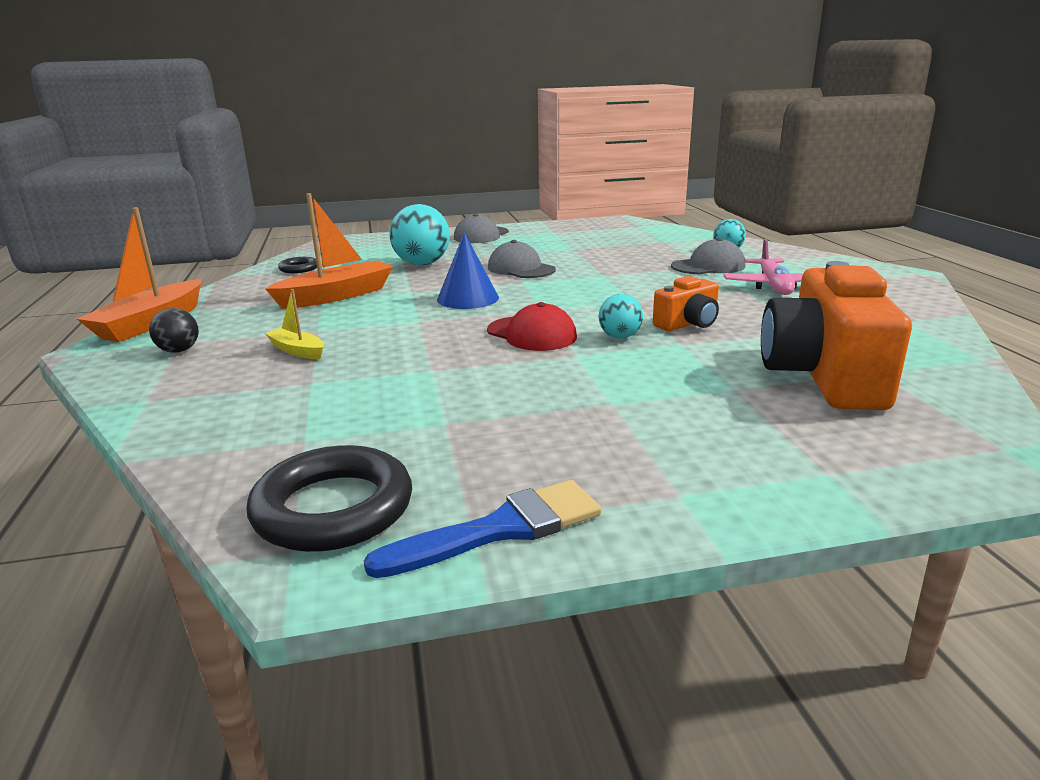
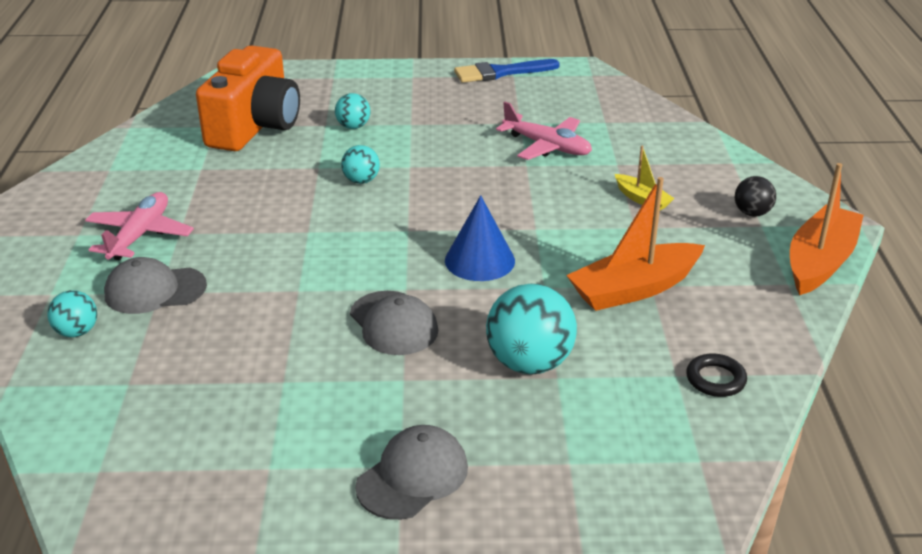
camera: 170 degrees left, 10 degrees up
black ring [247,445,412,552] -> none
red cap [487,302,577,351] -> none
orange camera [653,276,719,331] -> none
none -> turquoise ball [335,93,370,129]
none -> pink plane [496,102,592,160]

